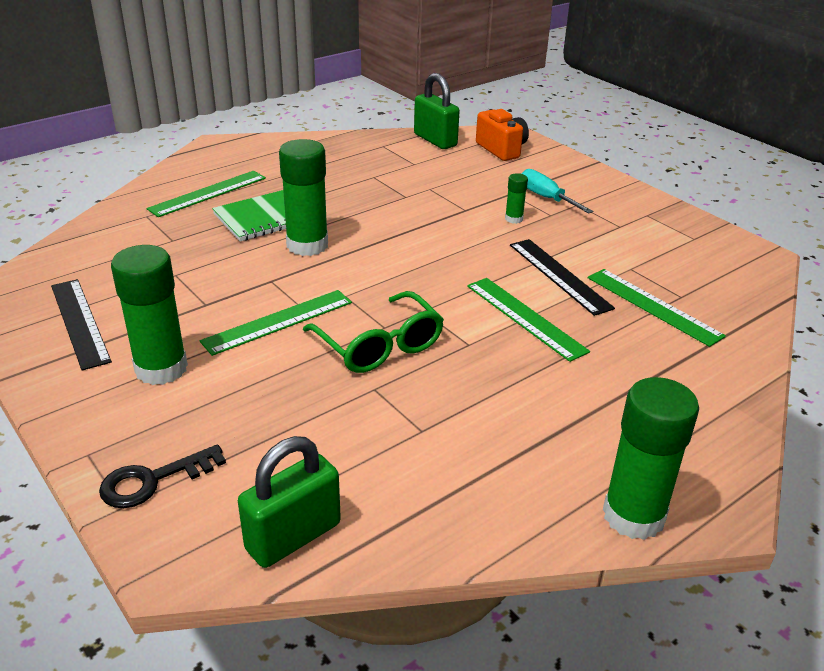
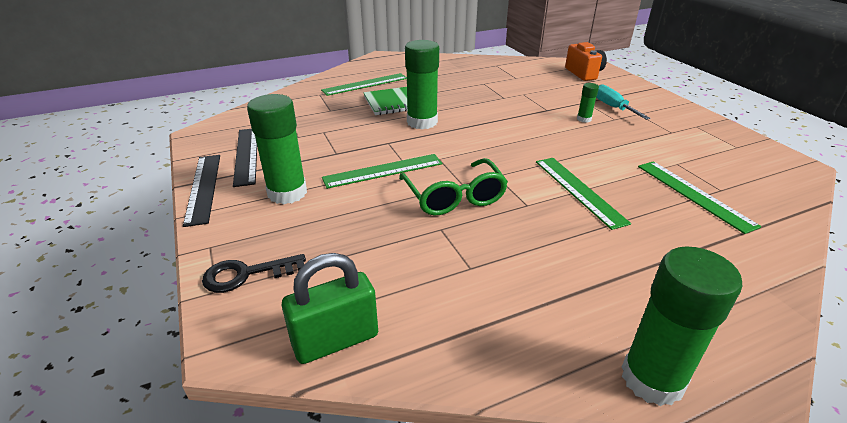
camera: 15 degrees right, 0 degrees up
green padlock [414,73,460,149] -> none
black ruler [510,239,615,316] -> black ruler moved to [183,155,220,227]

